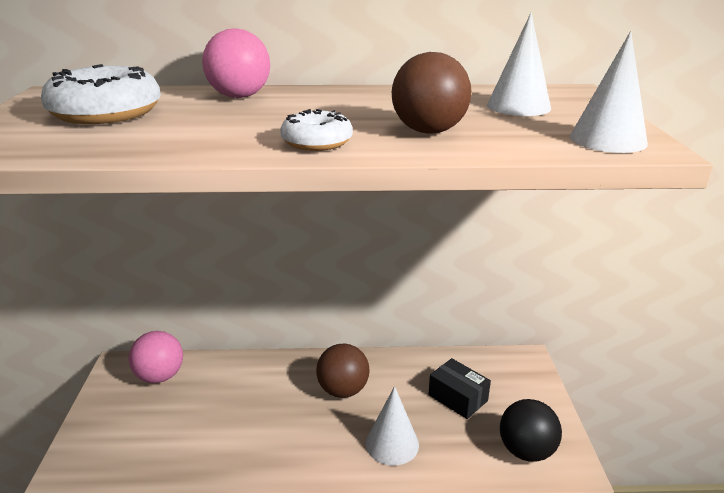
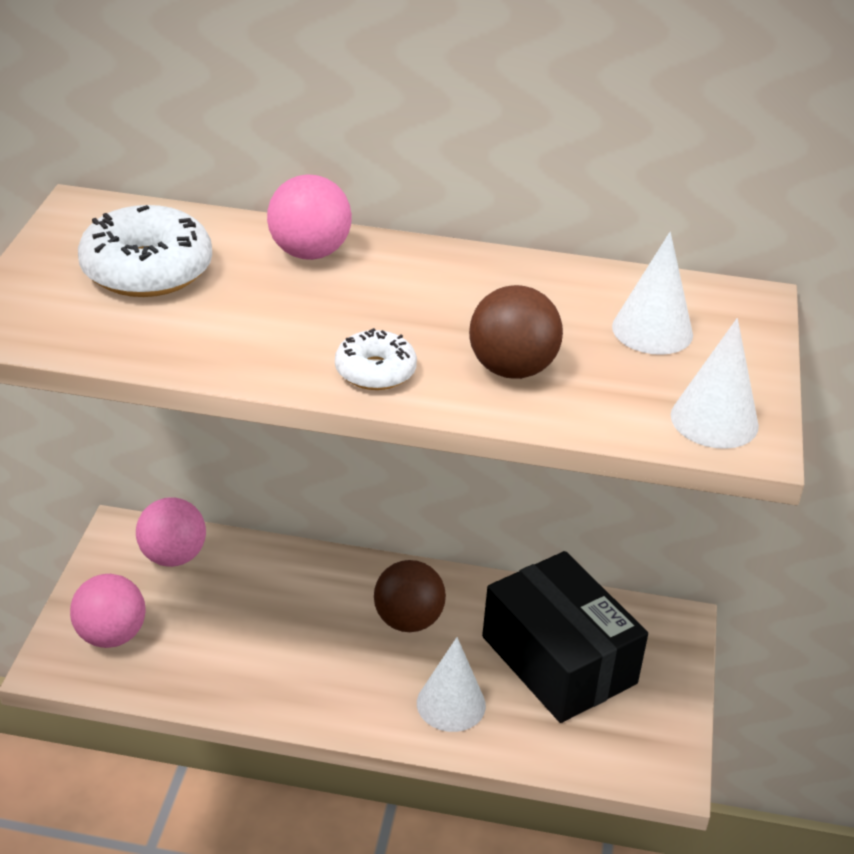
camera: 10 degrees right, 10 degrees up
black box [428,358,491,419] -> black box [482,551,648,723], size x2.00
black ball [500,399,562,462] -> none
none -> pink ball [70,574,145,648]

